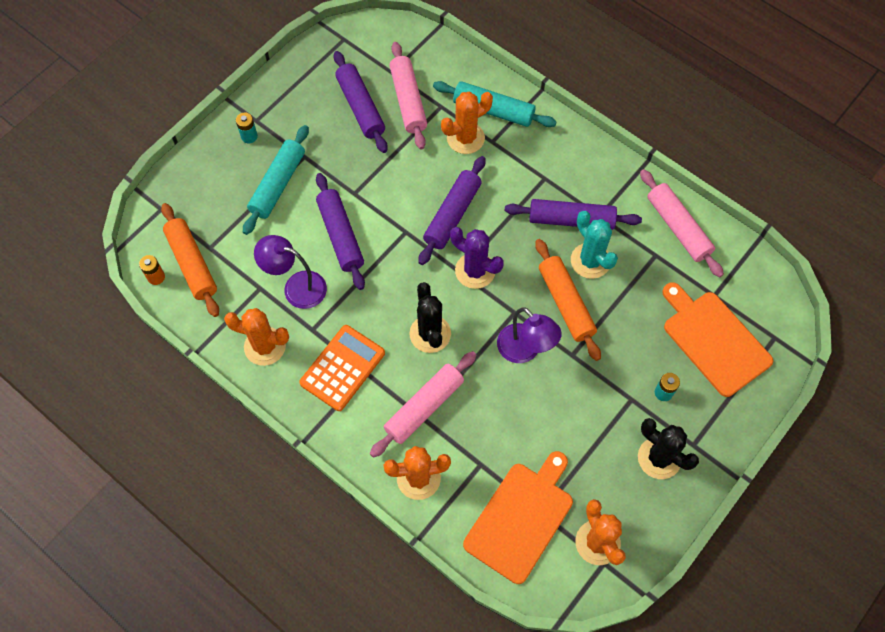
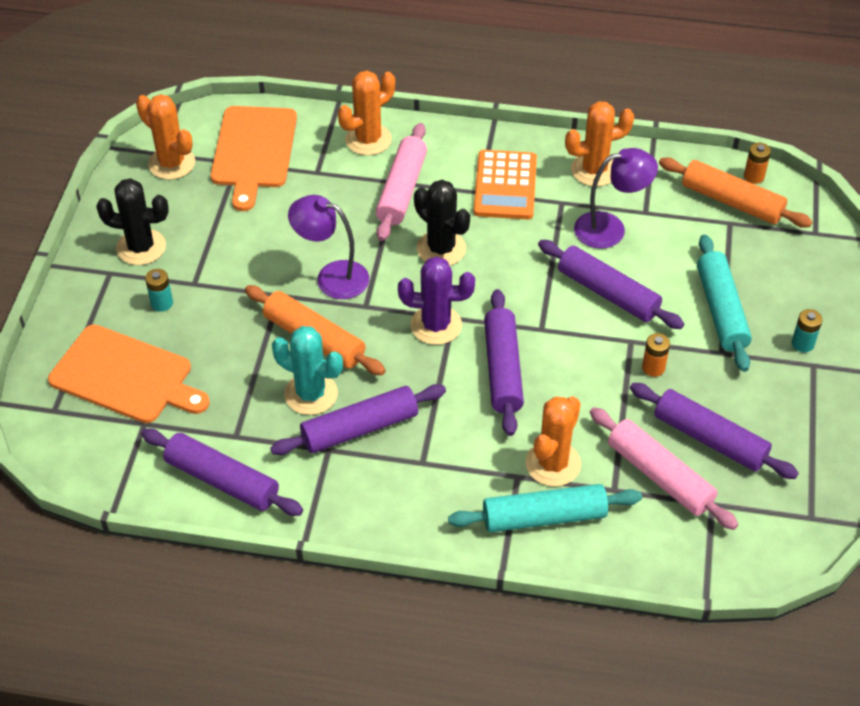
camera: 150 degrees right, 15 degrees down
pink rolling pin [640,169,724,277] -> purple rolling pin [141,428,303,516]
none -> orange battery [642,333,670,377]

